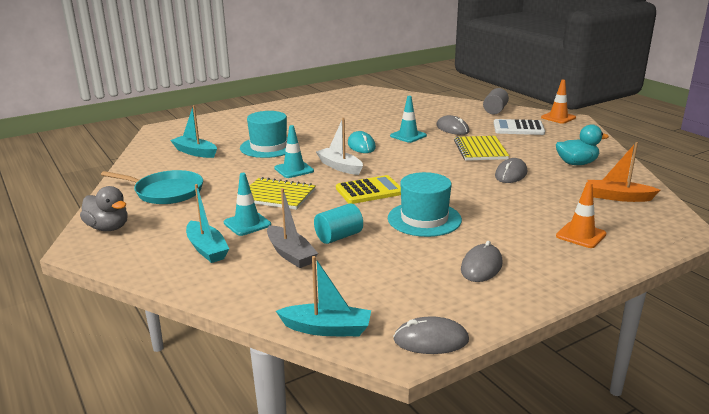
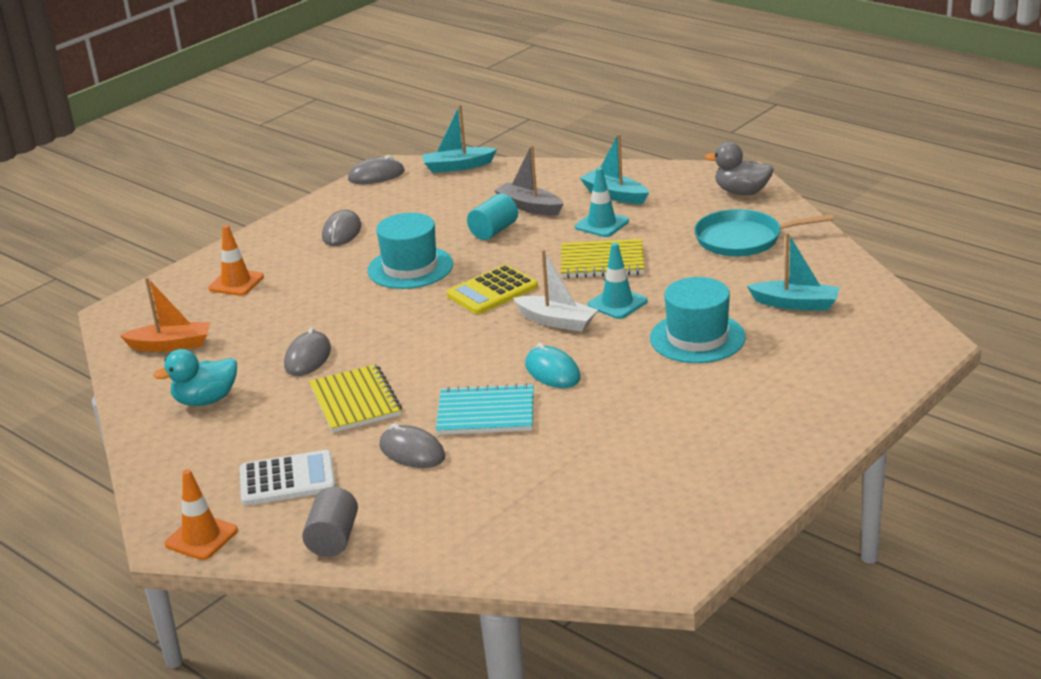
camera: 165 degrees right, 5 degrees up
turquoise traffic cone [390,96,427,143] -> turquoise notebook [436,383,534,435]

